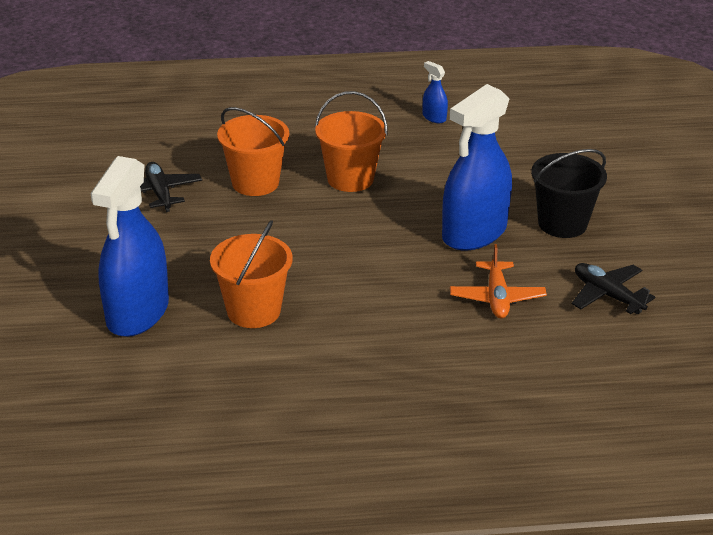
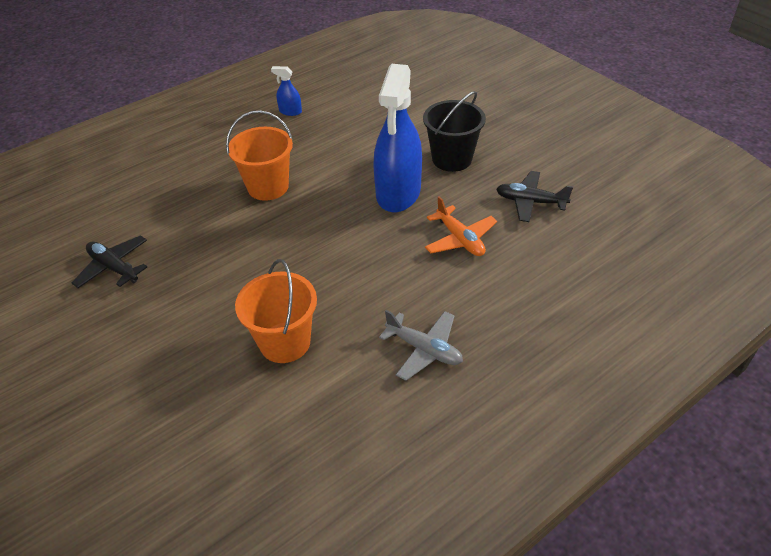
camera: 30 degrees left, 10 degrees up
blue spray bottle [91,156,169,337] -> none
orange bucket [217,107,289,196] -> none
none -> grey plane [379,310,463,381]

